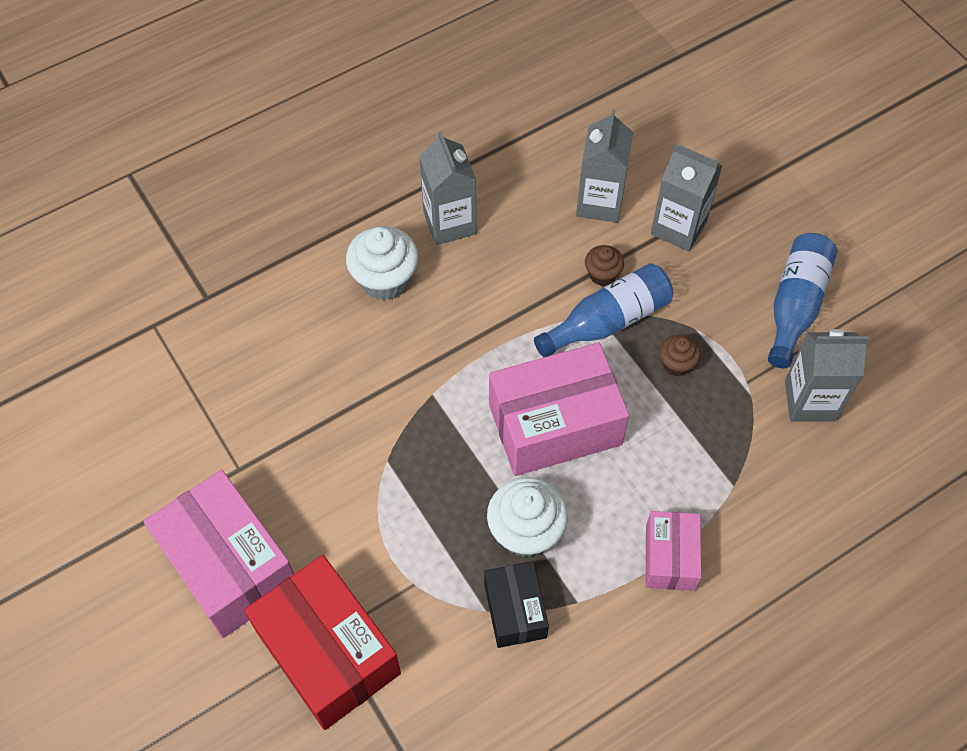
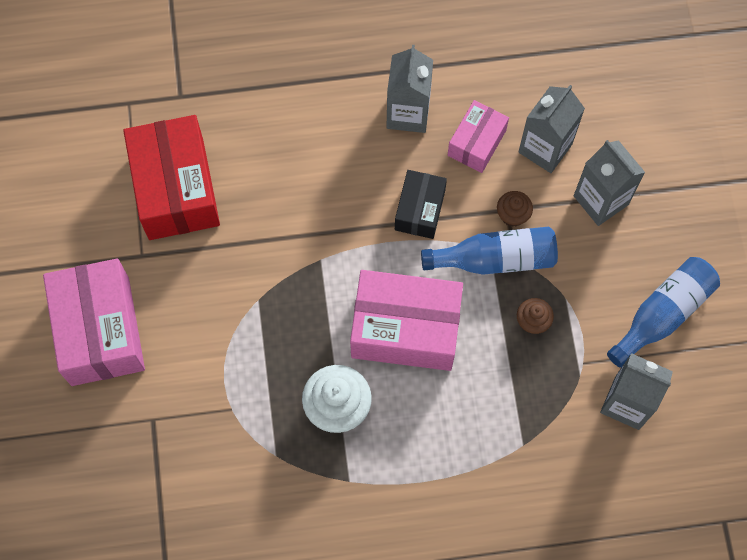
camera: 25 degrees right, 10 degrees up
red box [244,555,401,730] -> red box moved to [123,115,220,240]
white cupcake [346,226,418,301] -> none
black box [484,561,549,648] -> black box moved to [395,170,447,239]
pink box [646,511,701,591] -> pink box moved to [448,100,509,173]

